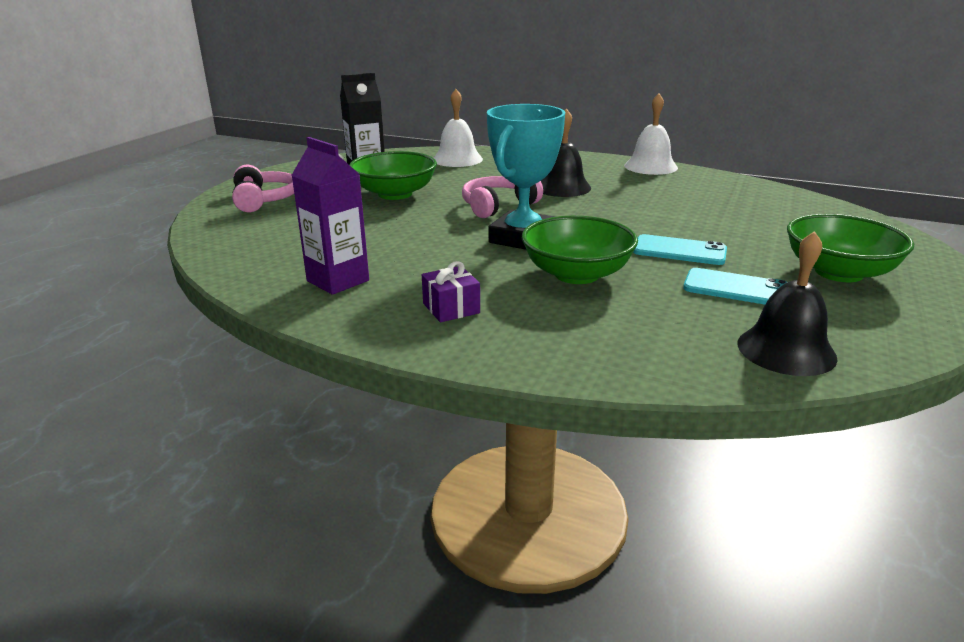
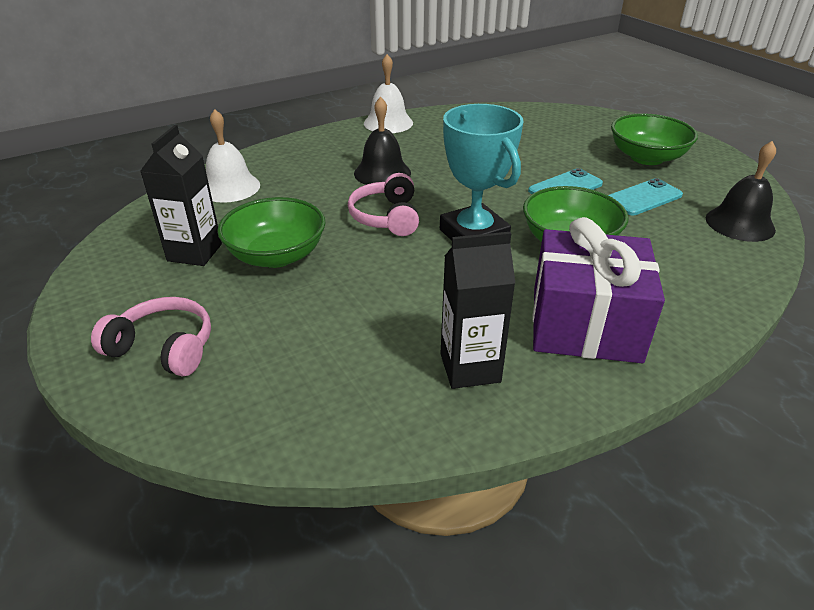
camera: 55 degrees left, 10 degrees up
purple carton [291,137,369,295] -> black carton [440,232,515,389]
purple gift [422,261,480,322] -> purple gift [533,217,665,363], size x2.38

